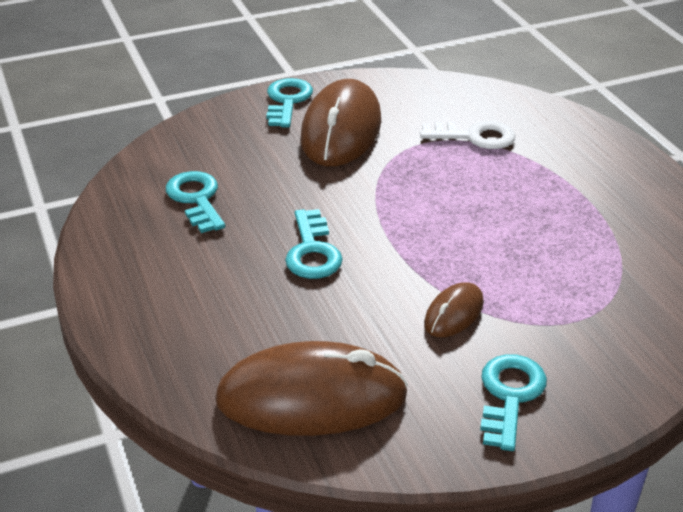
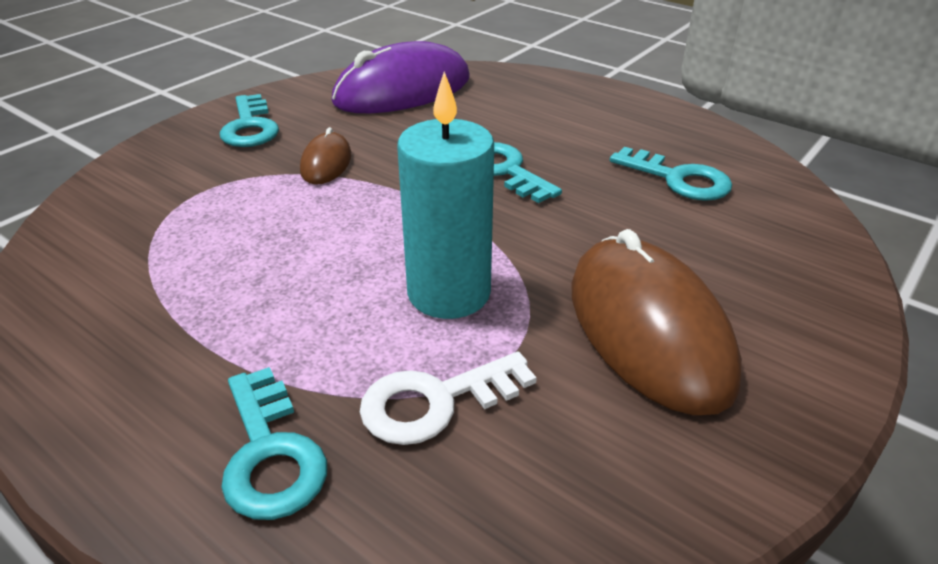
camera: 150 degrees right, 0 degrees up
brown mouse [215,341,408,436] -> purple mouse [331,41,470,113]
turquoise key [266,78,313,127] -> turquoise key moved to [221,367,327,520]
none -> turquoise candle [397,71,494,319]

